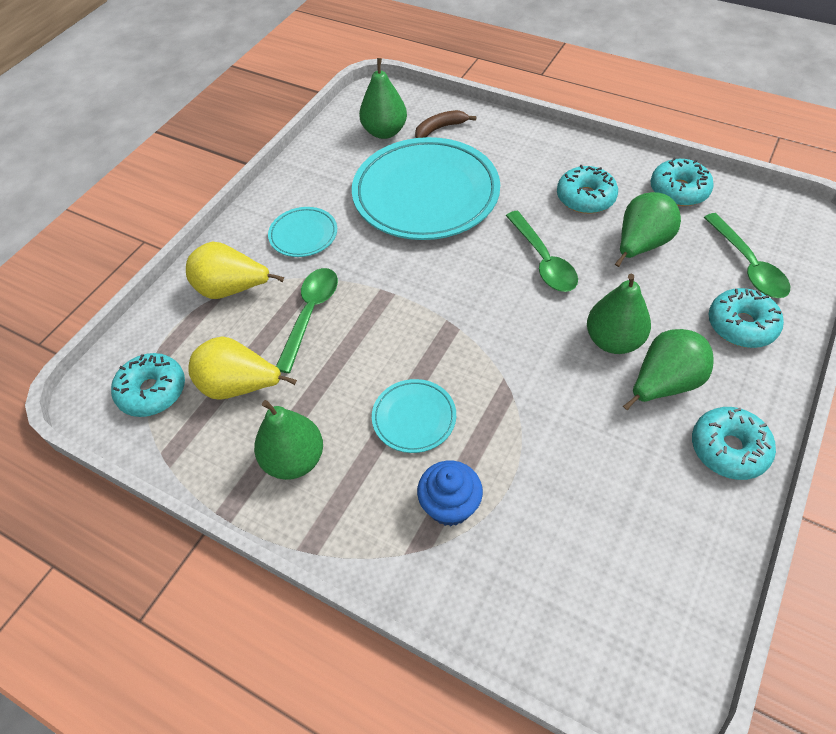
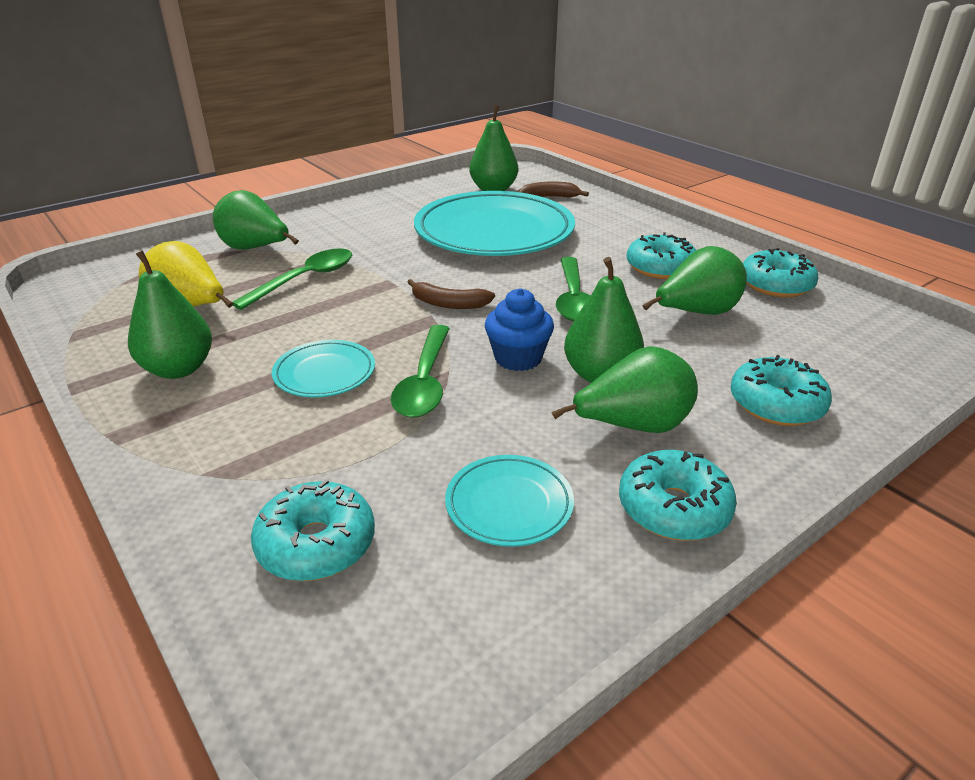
camera: 20 degrees right, 20 degrees down
turquoise donut [111,353,185,417] -> turquoise donut moved to [251,479,375,581]
yellow pear [186,242,284,299] -> green pear [213,190,299,250]
turquoise plate [268,207,337,257] -> turquoise plate moved to [445,455,574,547]
blue cupcake [417,461,483,526] -> blue cupcake moved to [485,288,554,371]
green spoon [704,213,790,298] -> green spoon moved to [391,325,450,418]
none -> brown banana [407,279,495,309]

